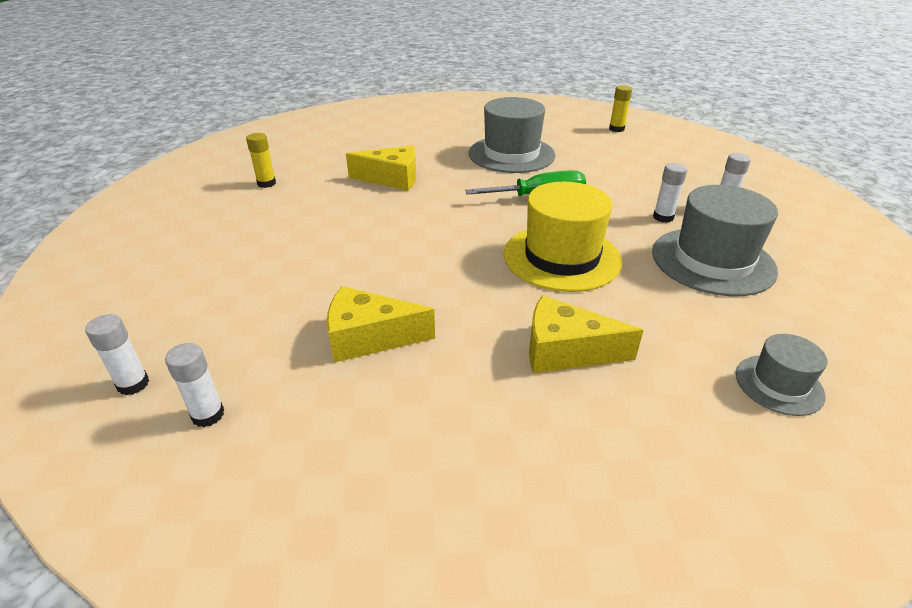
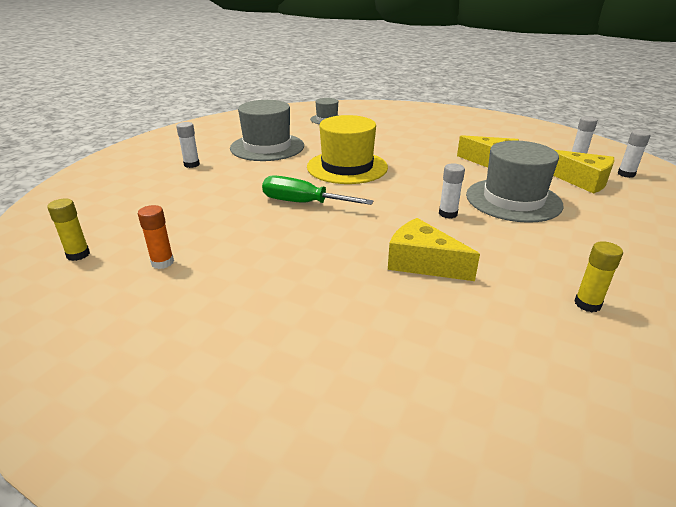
camera: 150 degrees left, 5 degrees down
grey hat [469,97,555,173] -> grey hat moved to [466,141,564,223]
yellow cheese [529,295,643,373] -> yellow cheese moved to [553,150,614,194]
white glue stick [653,163,687,223] -> white glue stick moved to [439,164,465,219]
none -> orange glue stick [138,205,174,269]

